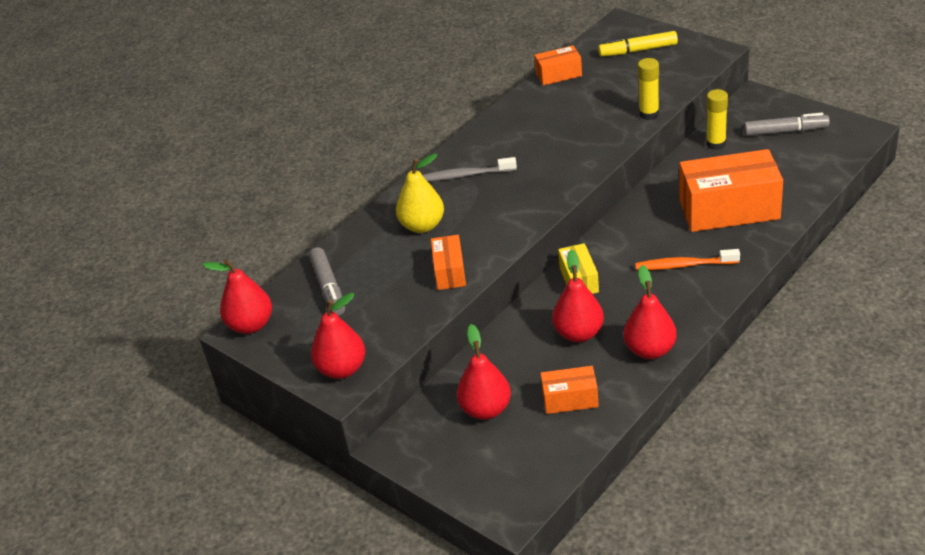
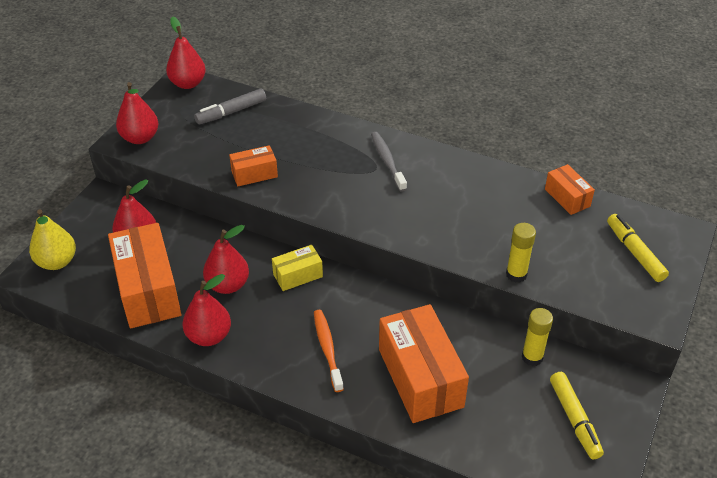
camera: 70 degrees right, 5 degrees up
yellow pear [396,153,444,233] -> yellow pear moved to [29,209,76,270]
orange box [540,366,599,414] -> orange box [108,223,181,328], size x1.97
grey marker [744,112,830,136] -> yellow marker [550,372,604,460]

